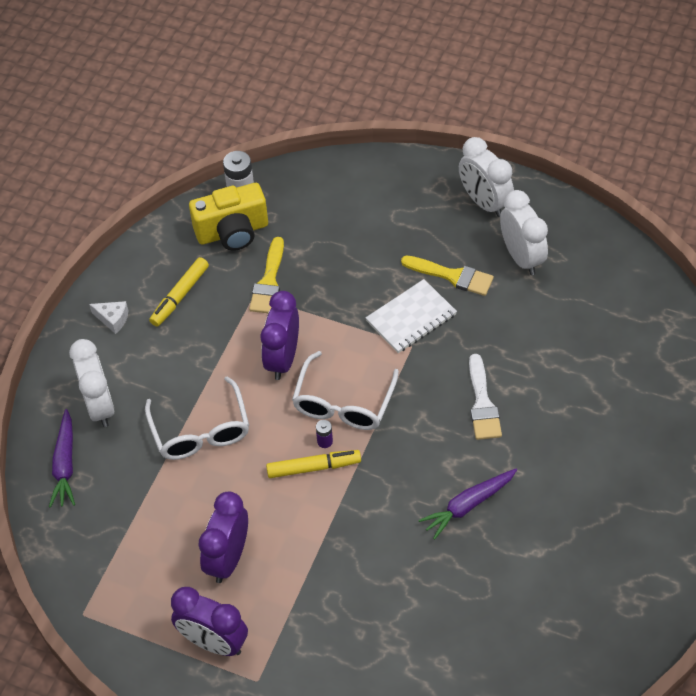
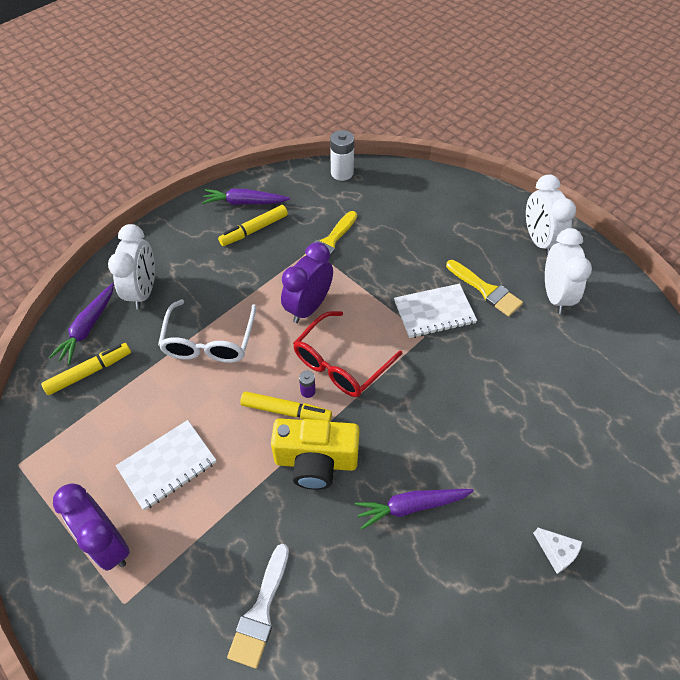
camera: 20 degrees right, 0 degrees up
white cheese [89,301,128,334] -> white cheese moved to [533,528,582,574]
yellow camera [189,183,268,251] -> yellow camera moved to [271,418,360,490]
purple clock [199,491,248,583] -> white notebook [116,420,216,510]
white glasses [292,351,399,430] -> red glasses [293,311,402,397]
white brush [469,354,502,440] -> white brush moved to [227,544,289,669]
none -> yellow marker [41,343,131,395]
none -> purple carrot [202,189,290,205]

